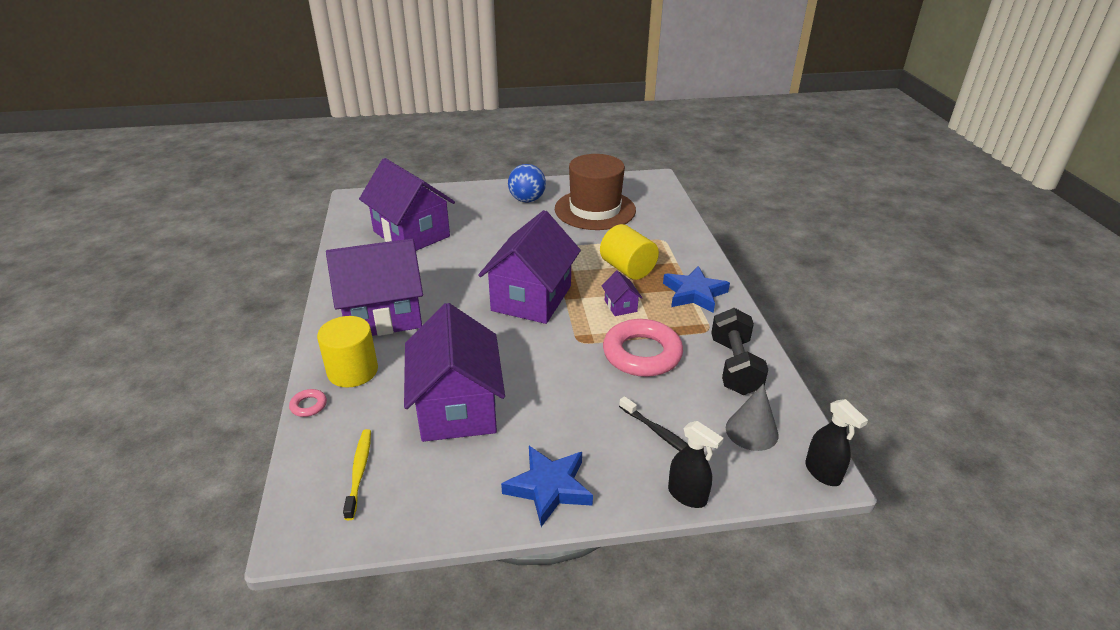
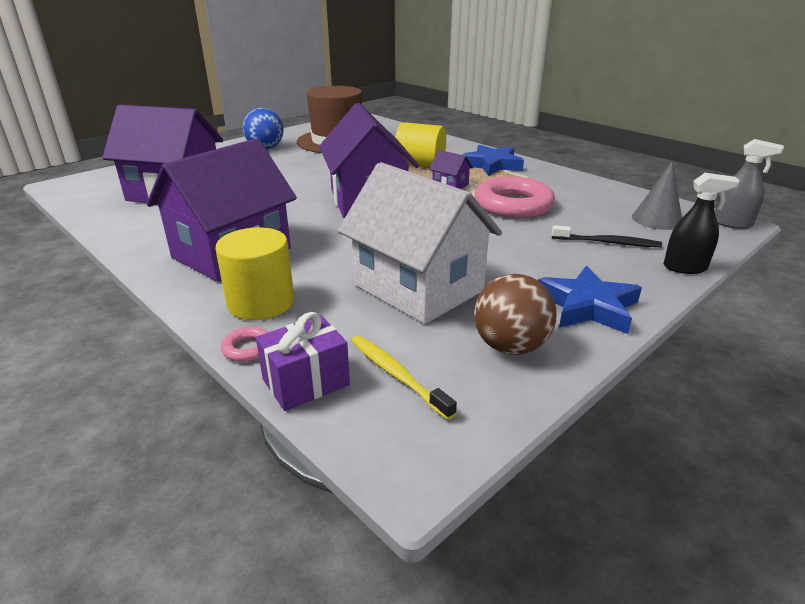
camera: 35 degrees left, 5 degrees down
purple house [404,303,505,442] -> white house [338,162,502,324]
black dumbbell [711,308,768,395] -> none
black spray bottle [805,399,868,486] -> grey spray bottle [715,139,784,229]
none -> purple gift [256,312,350,411]
none -> brown ball [474,274,556,355]

